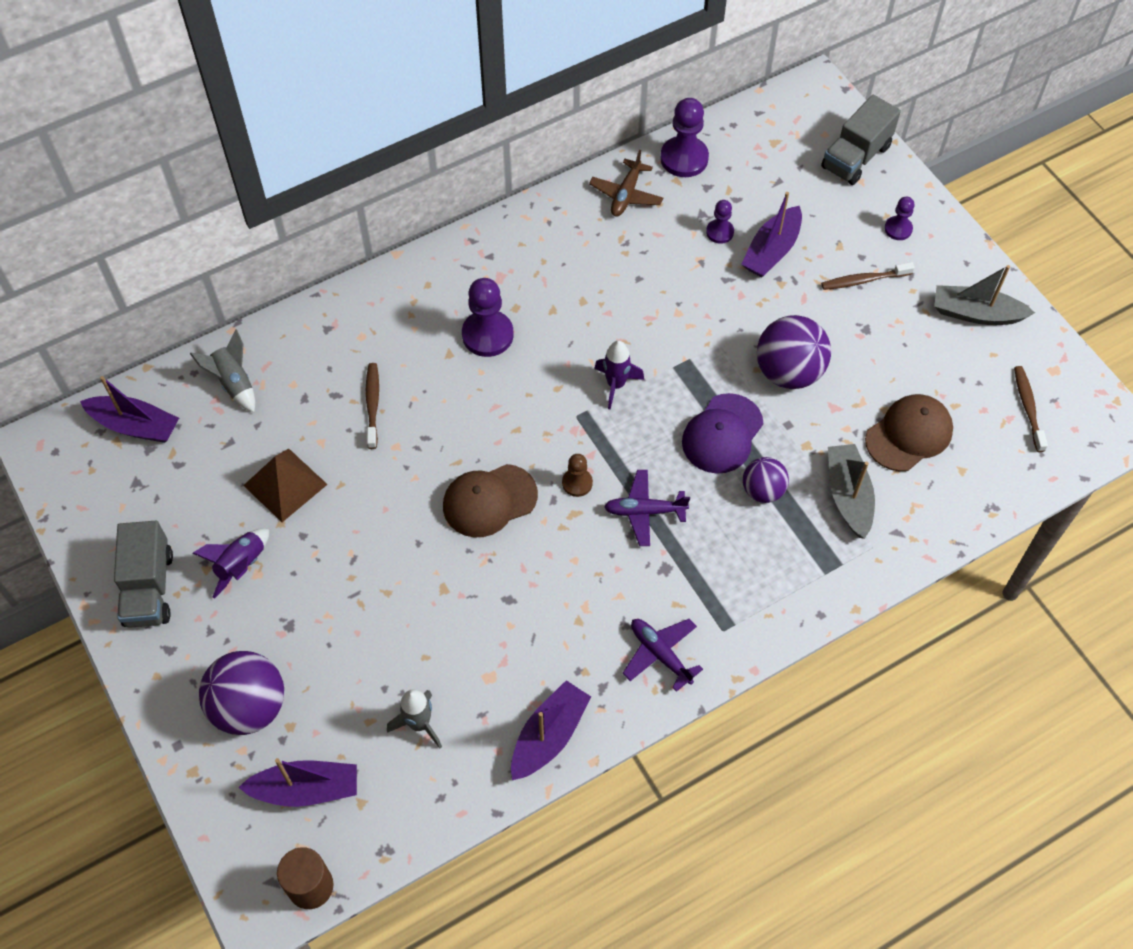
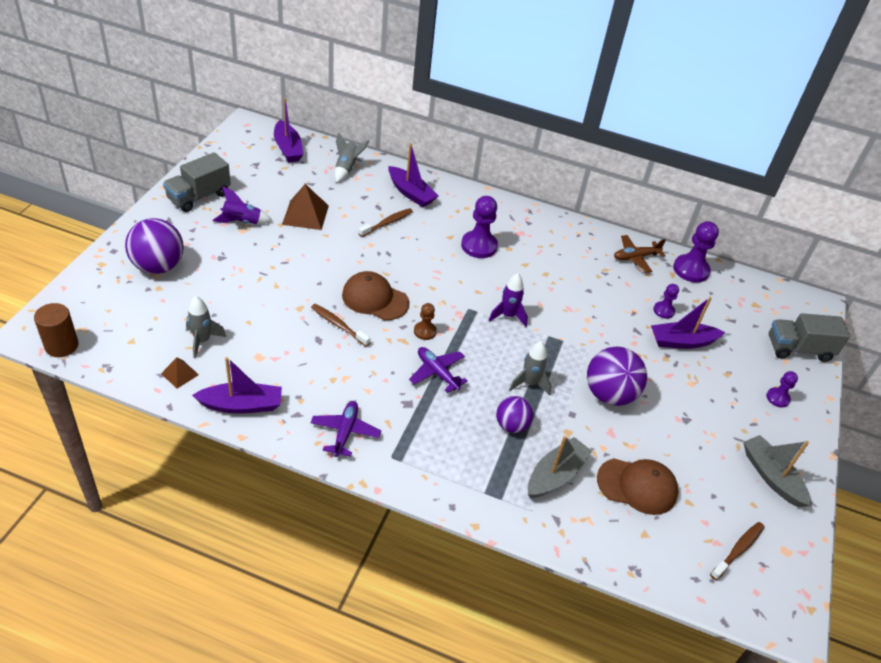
camera: 45 degrees right, 15 degrees down
purple boat [238,758,357,807] -> purple boat moved to [388,143,438,207]
purple cap [682,393,764,474] -> grey rocket [509,341,551,396]
brown toothbrush [821,262,915,290] -> brown toothbrush moved to [311,304,370,346]
none -> brown pyramid [161,358,199,388]

